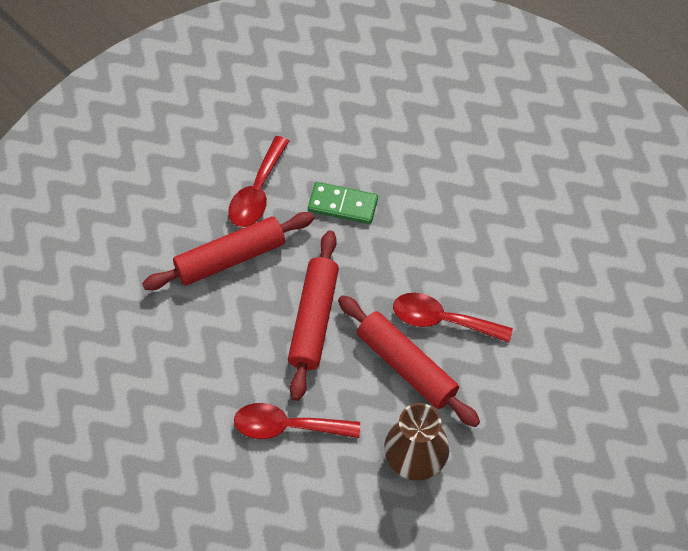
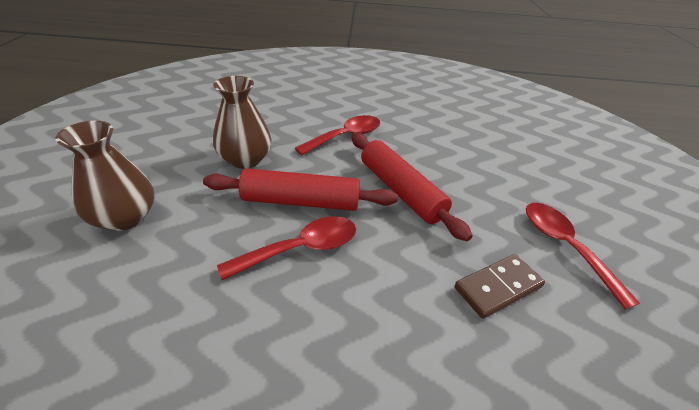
camera: 135 degrees right, 20 degrees down
red rolling pin [142,212,314,290] -> none
green domino [308,182,378,224] -> brown domino [454,254,545,319]
none -> brown vase [55,121,155,231]

